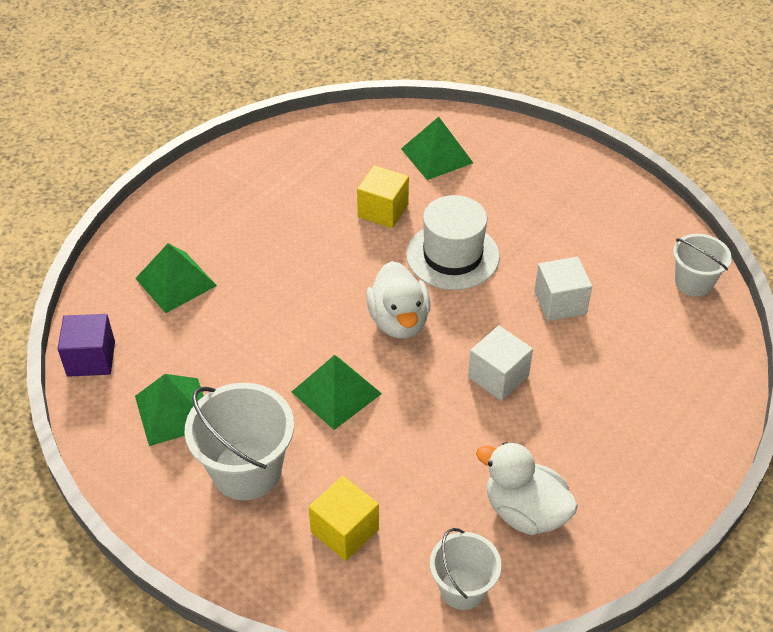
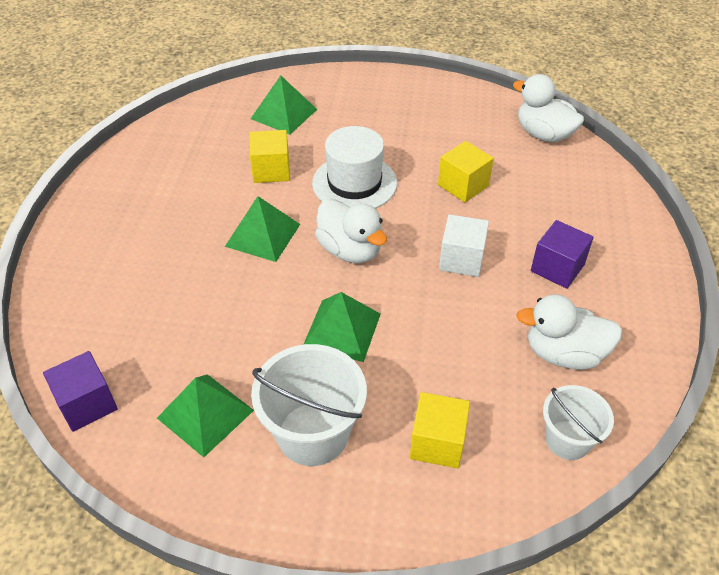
camera: 30 degrees left, 0 degrees up
green pyramid [135,243,217,313] -> green pyramid moved to [225,196,300,262]
white cube [534,257,592,321] -> yellow cube [438,141,494,202]
white bucket [673,234,732,296] -> white duck [513,74,584,142]
none -> purple cube [531,220,594,289]

